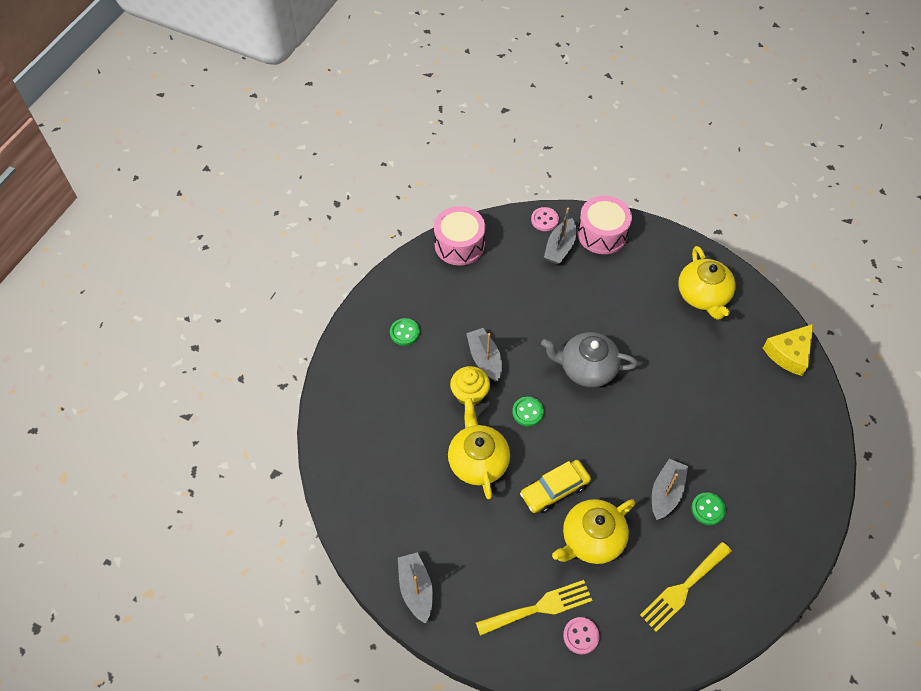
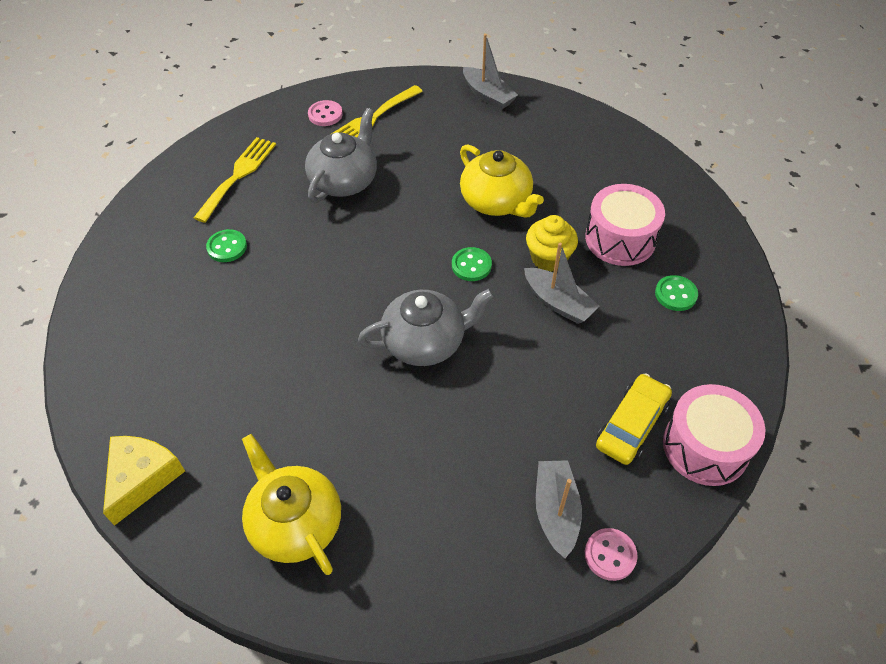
camera: 155 degrees right, 5 degrees down
yellow car [520,460,591,513] -> yellow car moved to [596,373,672,465]
yellow teapot [552,499,635,564] -> grey teapot [305,108,377,203]
pink drum [577,196,632,254] -> pink drum moved to [585,184,665,266]
grey boat [652,459,688,520] -> none

